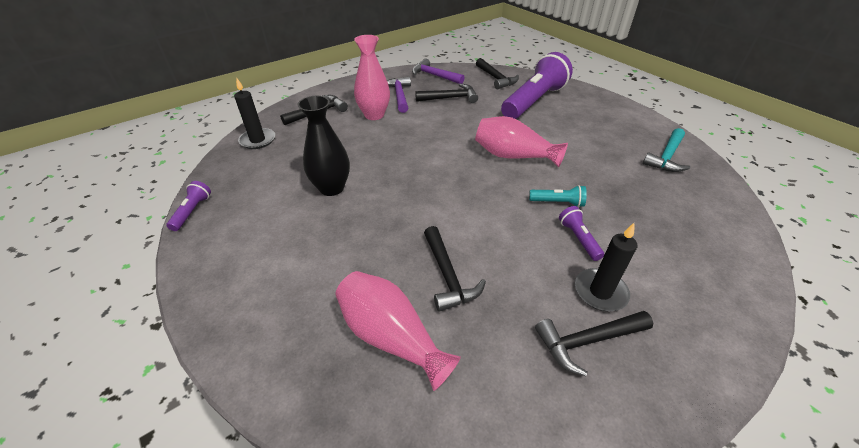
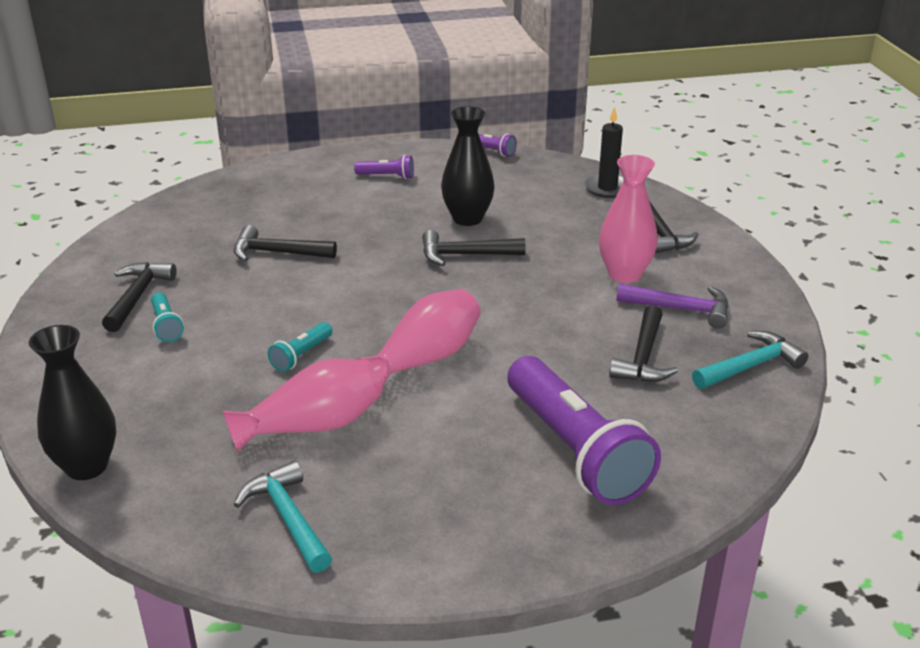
camera: 115 degrees right, 10 degrees down
pink vase [335,271,461,391] -> pink vase moved to [223,358,381,452]
purple hammer [412,58,465,84] -> turquoise hammer [692,331,808,389]
black hammer [476,58,519,89] -> black hammer moved to [422,230,525,266]
purple flashlight [559,206,604,261] -> purple flashlight moved to [354,155,414,179]
black candle [575,223,637,311] -> turquoise flashlight [151,292,184,342]
none -> black vase [29,325,116,480]

